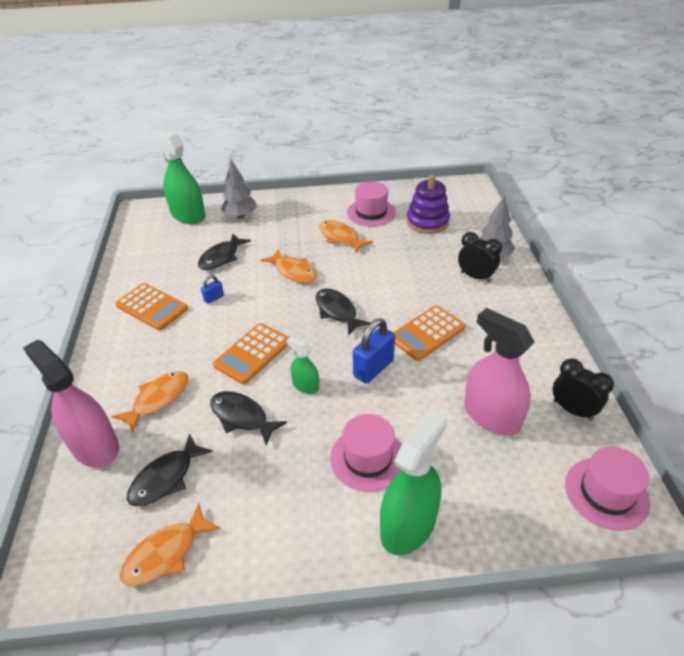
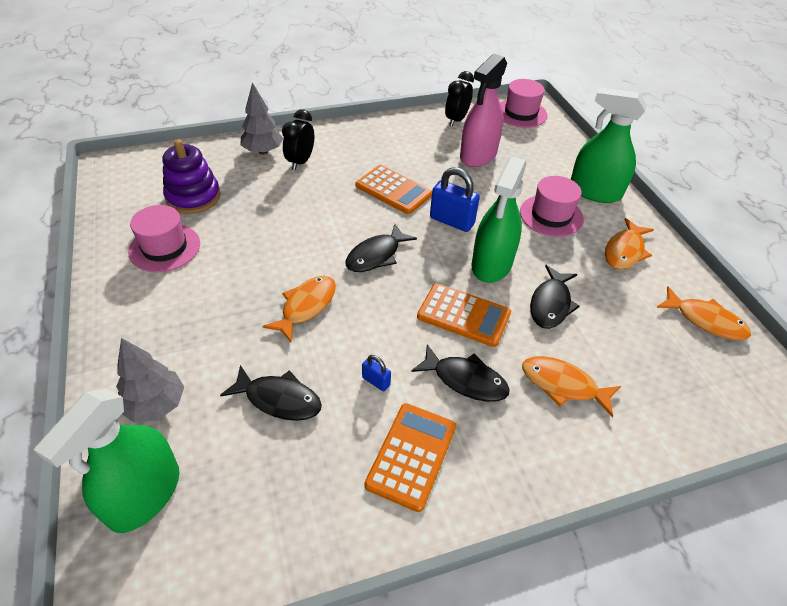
camera: 105 degrees left, 5 degrees up
pink spray bottle [23,340,119,468] -> none
black fish [127,433,213,506] -> black fish moved to [411,344,510,402]
green spray bottle [286,336,319,394] -> green spray bottle [472,156,526,283], size x1.95
orange fish [319,220,373,253] -> orange fish moved to [605,218,654,269]

